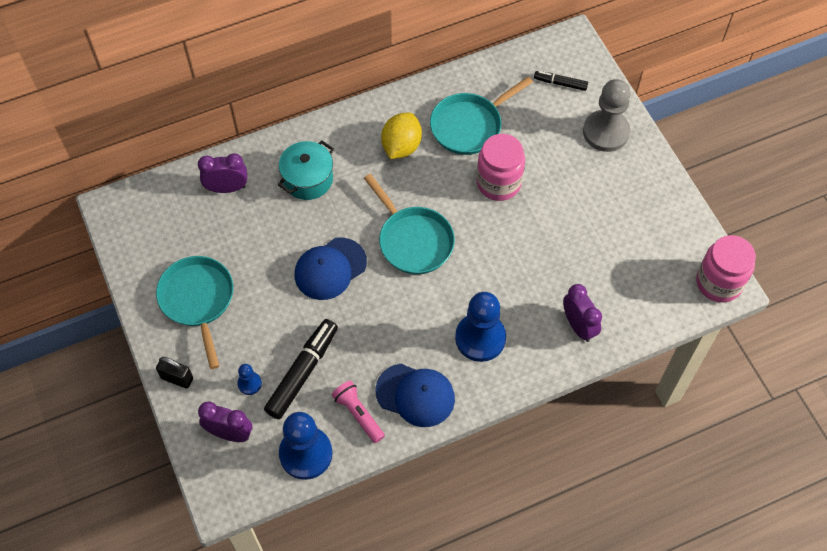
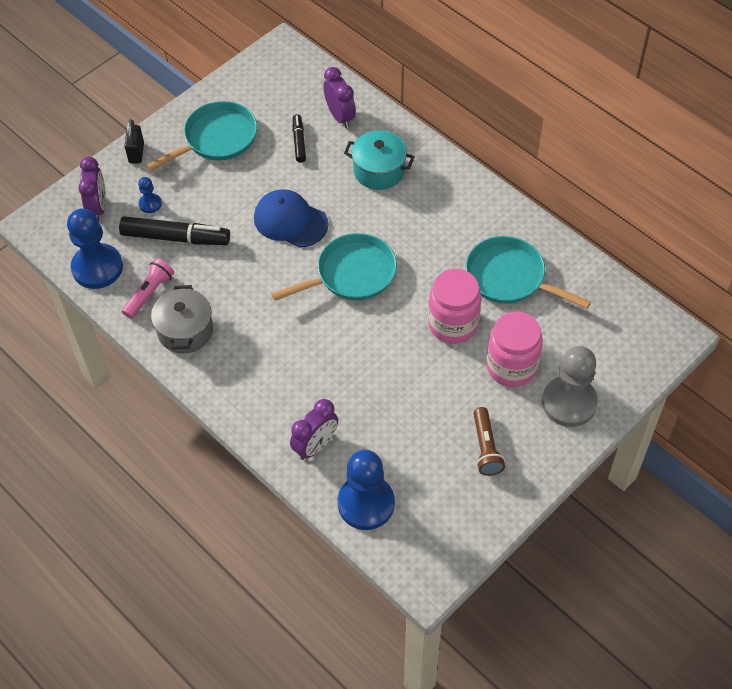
camera: 70 degrees right, 5 degrees down
turquoise pan [364,174,455,274] -> turquoise pan turned 150 degrees counterclockwise [271,233,397,301]
blue cap [376,364,455,427] -> grey pot [151,285,213,354]
yellow lemon [381,113,422,159] -> none
blue pawn [455,292,506,362] -> blue pawn moved to [338,450,395,530]
black marker [534,71,588,91] -> black marker moved to [293,114,306,163]
pink jar [696,235,756,303] -> pink jar moved to [486,311,543,387]
none -> brown flashlight [474,407,505,476]

